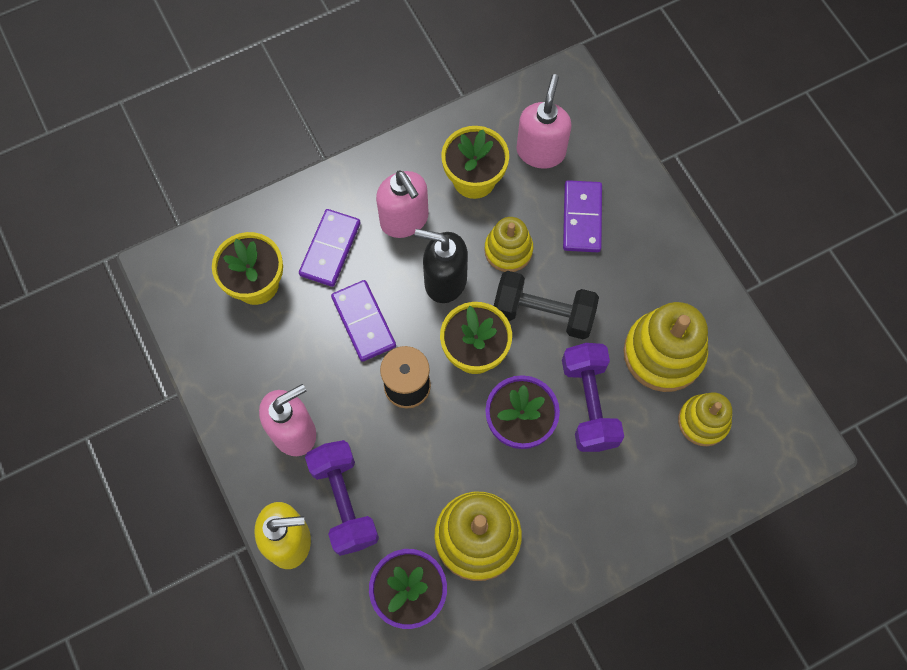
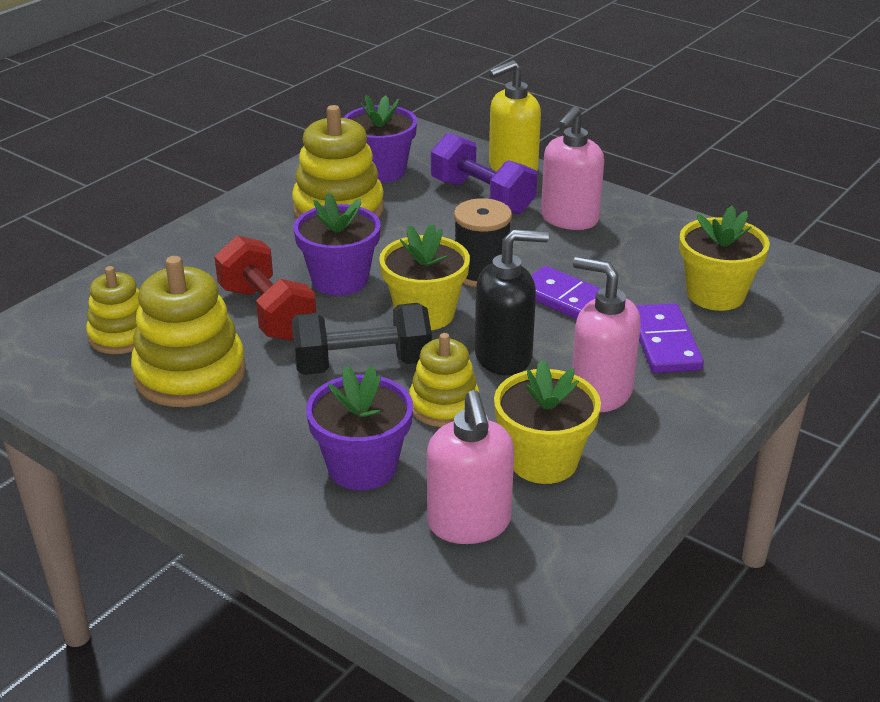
camera: 155 degrees right, 35 degrees down
purple dumbbell [562,343,624,452] -> red dumbbell [214,235,317,341]
purple domino [563,180,602,252] -> purple flower pot [306,366,413,490]

